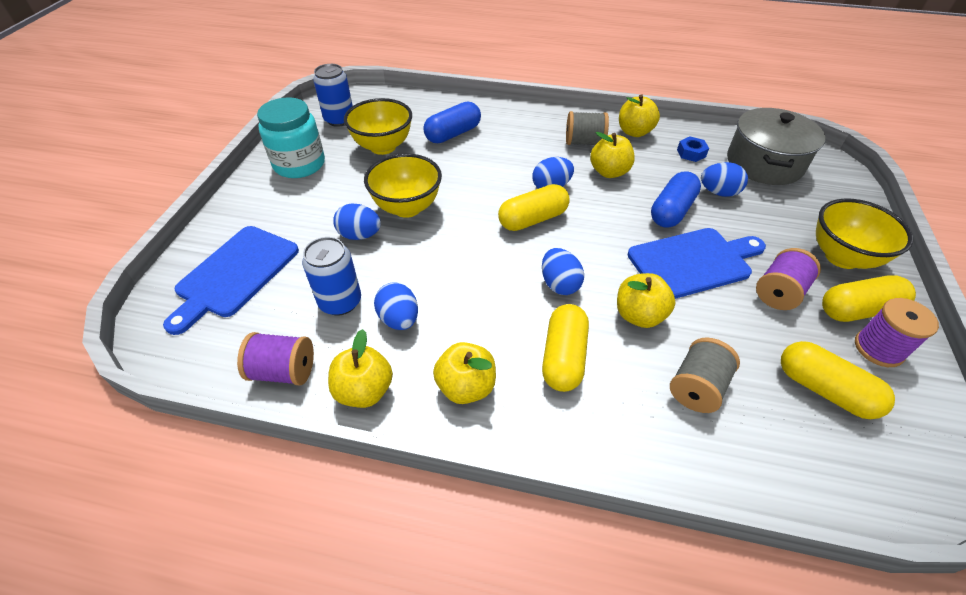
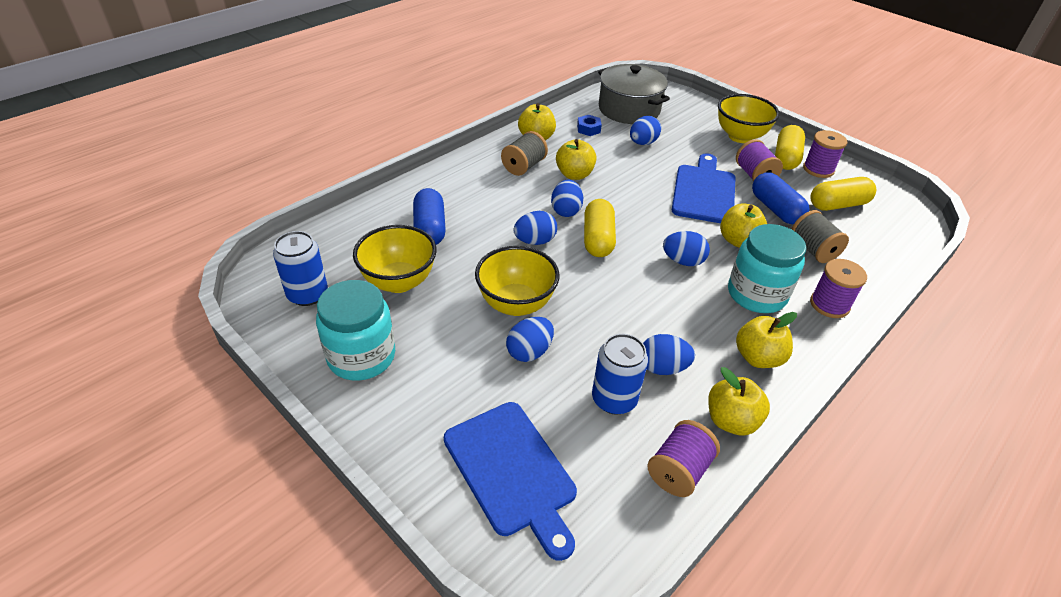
camera: 60 degrees left, 5 degrees down
yellow capsule [542,304,589,392] -> turquoise jar [728,224,806,313]
blue capsule [651,171,701,228] -> blue capsule moved to [752,172,809,224]
none -> blue egg [513,211,557,245]
none -> purple spool [810,259,867,318]

